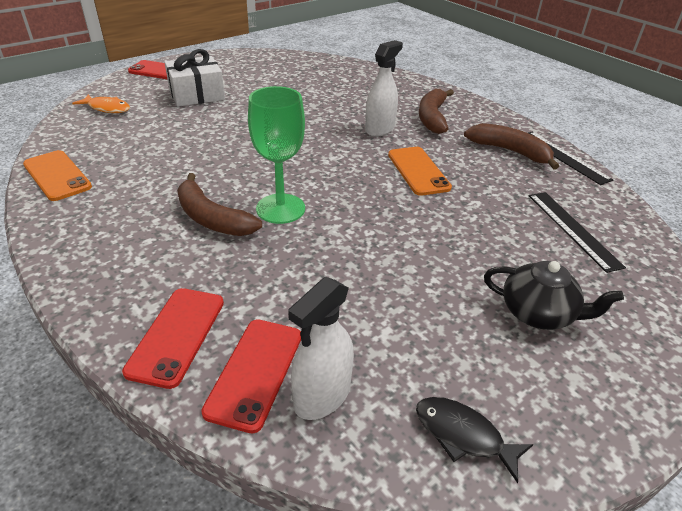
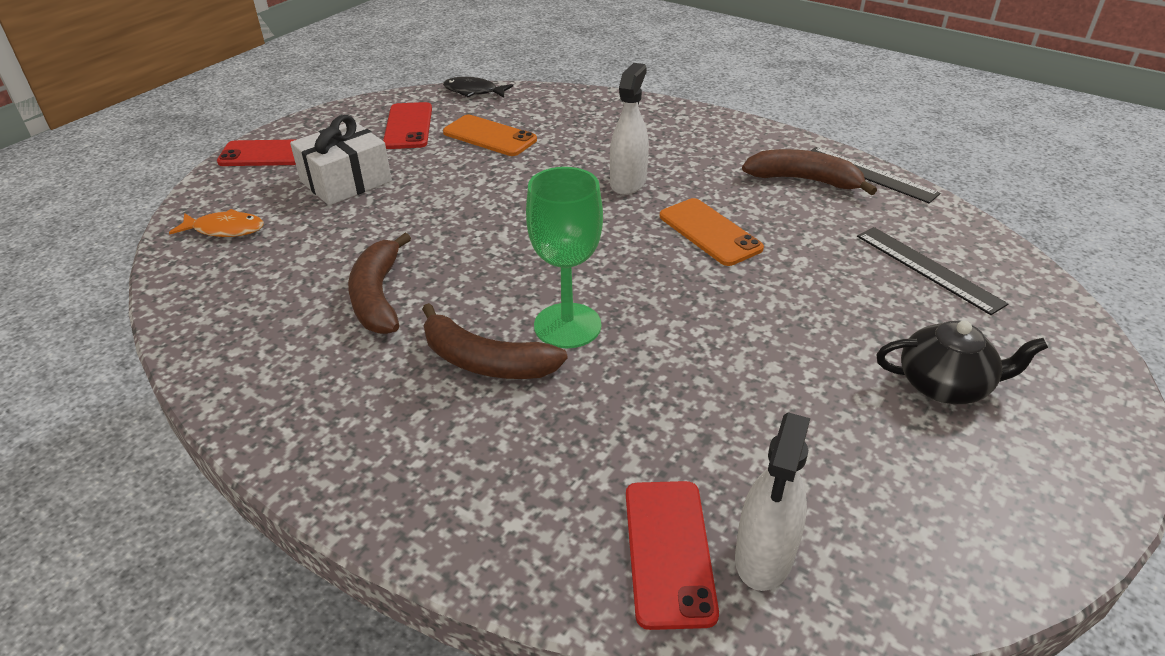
camera: 15 degrees left, 0 degrees up
orange phone [23,150,92,201] -> orange phone moved to [443,115,537,156]
red phone [122,288,224,389] -> red phone moved to [383,102,432,149]
black fish [416,397,533,483] -> black fish moved to [443,77,513,98]
brown banana [419,89,454,134] -> brown banana moved to [348,233,411,334]

